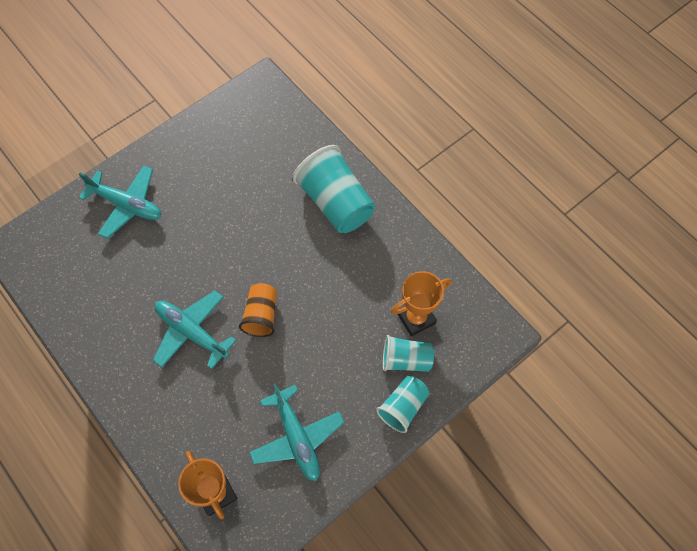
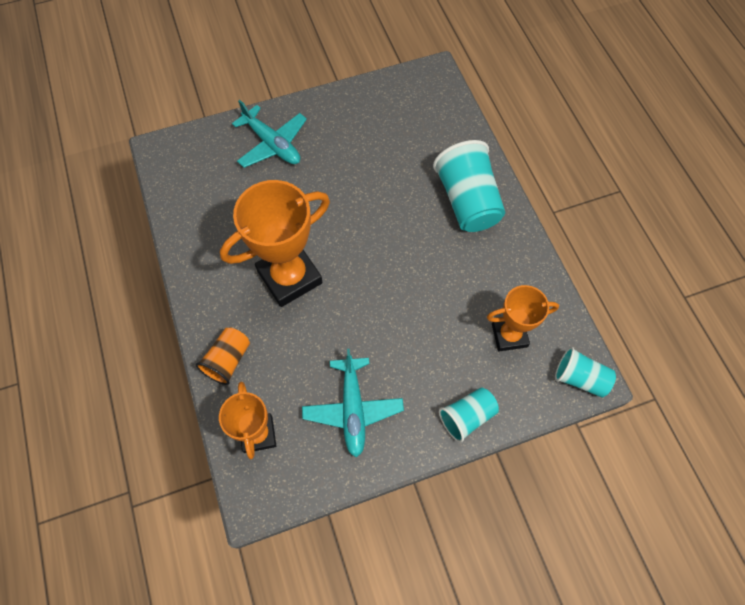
camera: 20 degrees right, 0 degrees up
turquoise plane [153,291,236,369] -> orange trophy [220,180,330,307]
orange cup [239,283,277,337] -> orange cup moved to [196,328,250,385]
turquoise cup [383,335,434,372] -> turquoise cup moved to [555,347,616,398]

